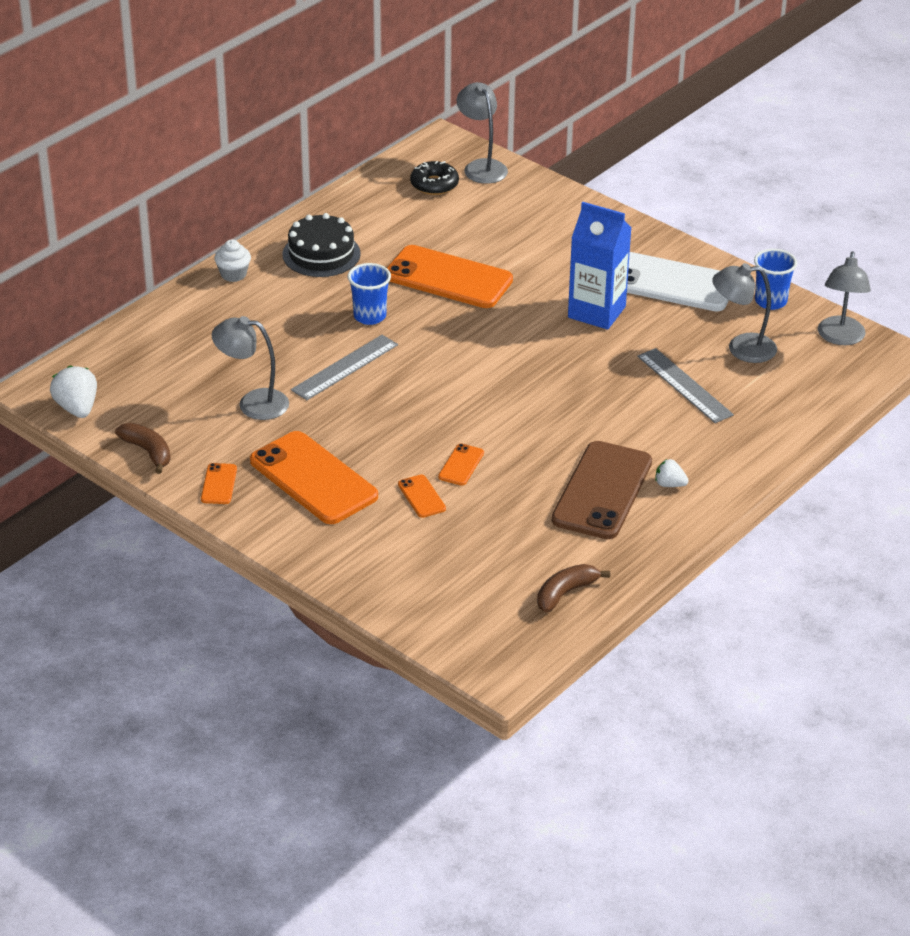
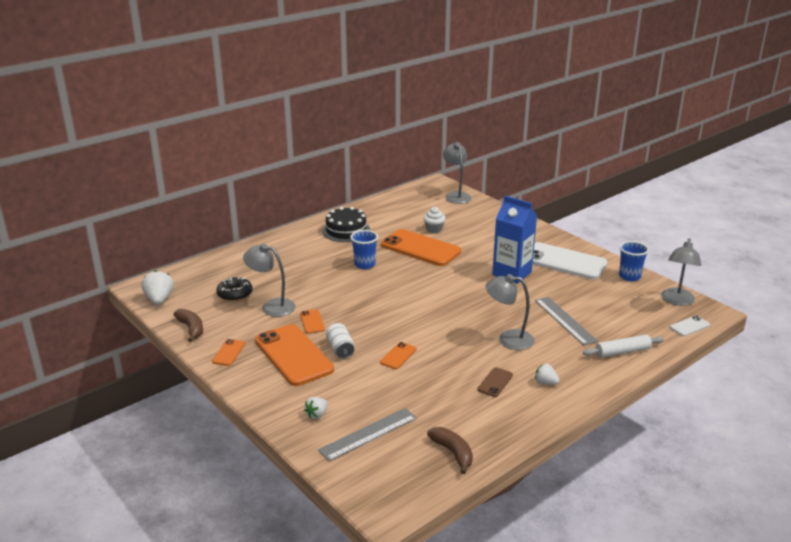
camera: 10 degrees right, 10 degrees down
white cupcake [214,239,251,282] -> white cupcake moved to [423,207,446,233]
grey ruler [291,335,398,400] -> grey ruler moved to [318,408,417,461]
orange phone [398,474,446,518] -> orange phone moved to [300,309,325,334]
black donut [410,161,459,195] -> black donut moved to [216,277,253,301]
brown banana [537,564,610,612] -> brown banana turned 90 degrees clockwise [427,427,473,474]
brown phone [552,441,652,539] -> brown phone [478,367,513,397], size x0.44
grey lamp [712,263,777,363] -> grey lamp moved to [486,274,535,350]
none -> white strawberry [304,397,328,419]
none -> white can [326,323,354,359]
none -> white rolling pin [583,335,664,358]
none -> white phone [670,315,710,336]

